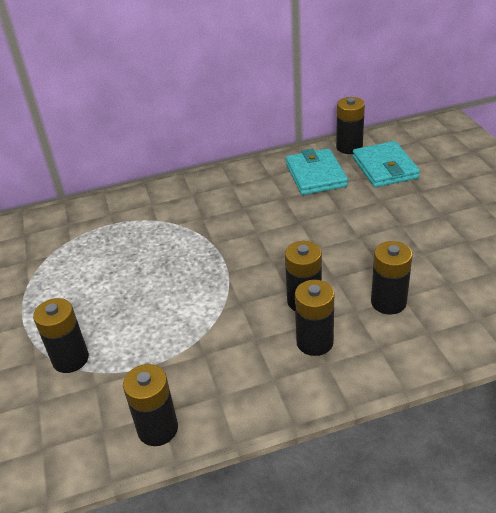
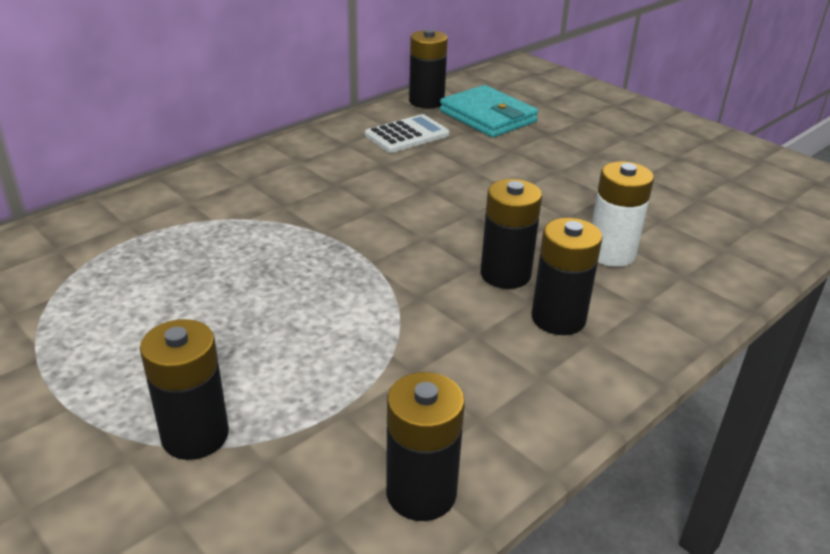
camera: 30 degrees left, 5 degrees down
turquoise wallet [286,148,348,195] -> white calculator [365,114,449,153]
black battery [371,241,413,314] -> white battery [592,161,654,267]

